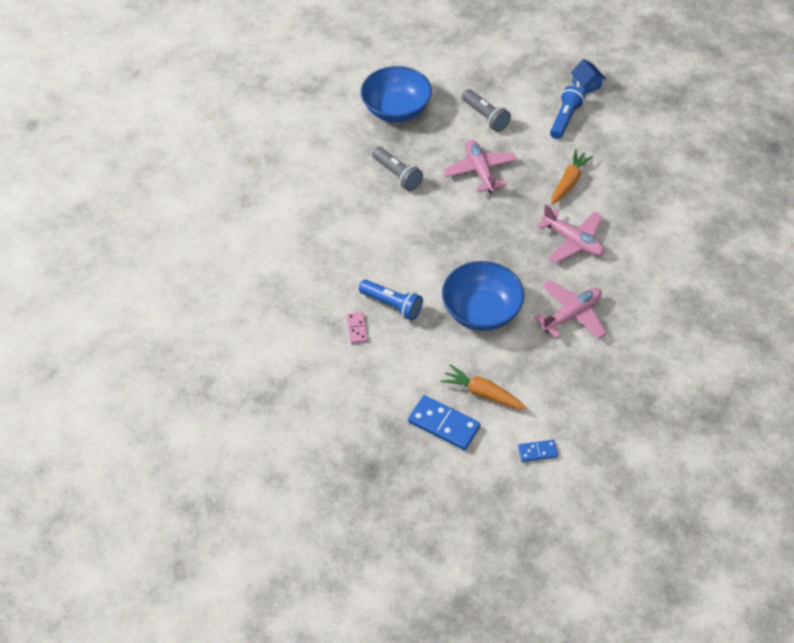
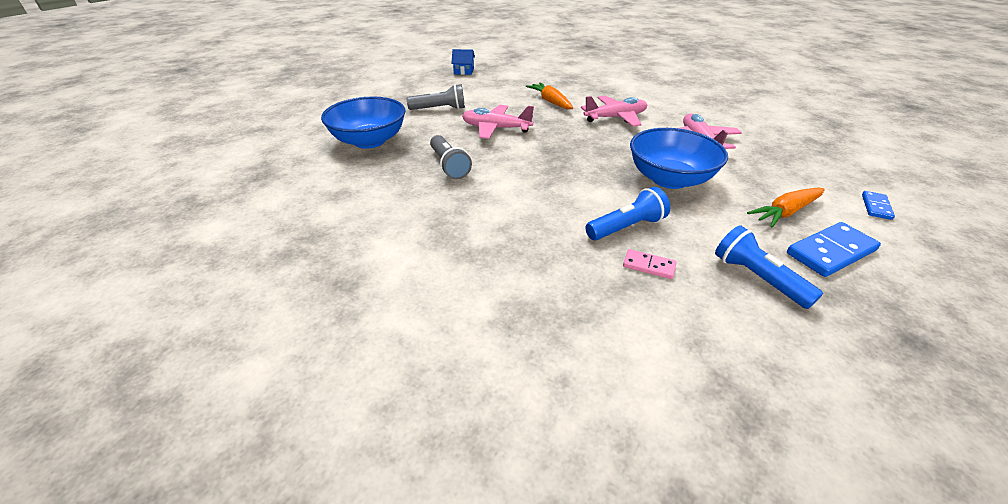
camera: 60 degrees left, 15 degrees down
grey flashlight [372,147,423,191] -> grey flashlight turned 75 degrees clockwise [430,135,472,180]
blue flashlight [550,86,586,139] -> blue flashlight moved to [715,225,823,309]

